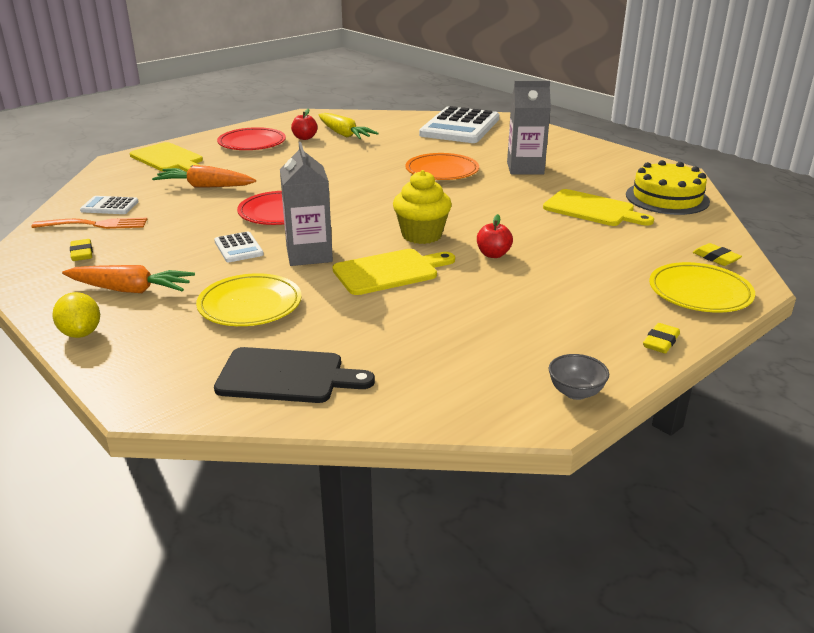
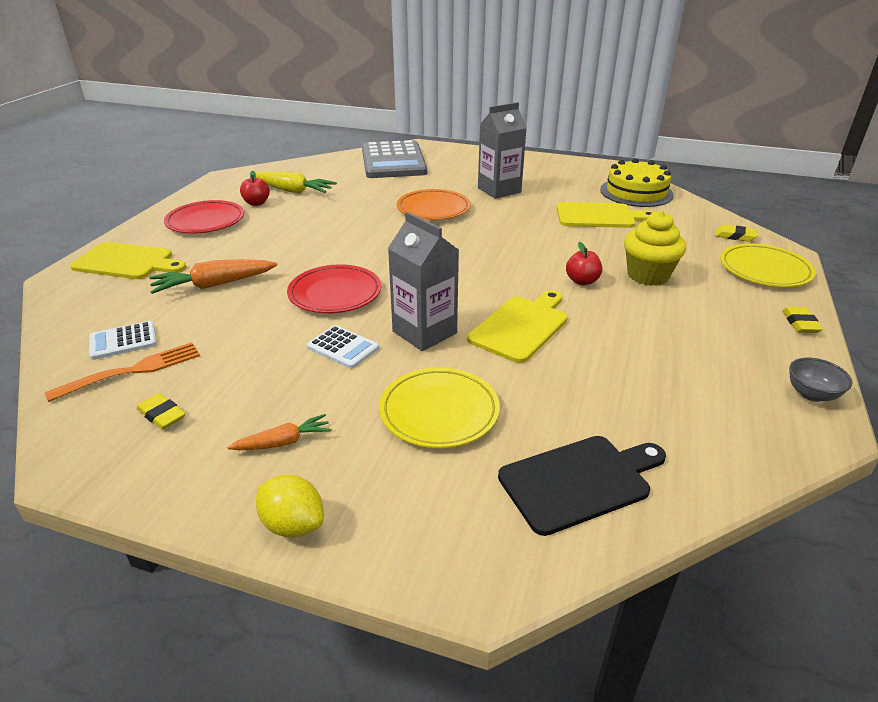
camera: 30 degrees left, 5 degrees up
orange carrot [62,265,195,293] -> orange carrot [227,414,332,450], size x0.59
yellow cupcake [393,170,452,244] -> yellow cupcake moved to [624,211,686,286]
white calculator [419,106,499,143] -> grey calculator [362,140,427,178]

